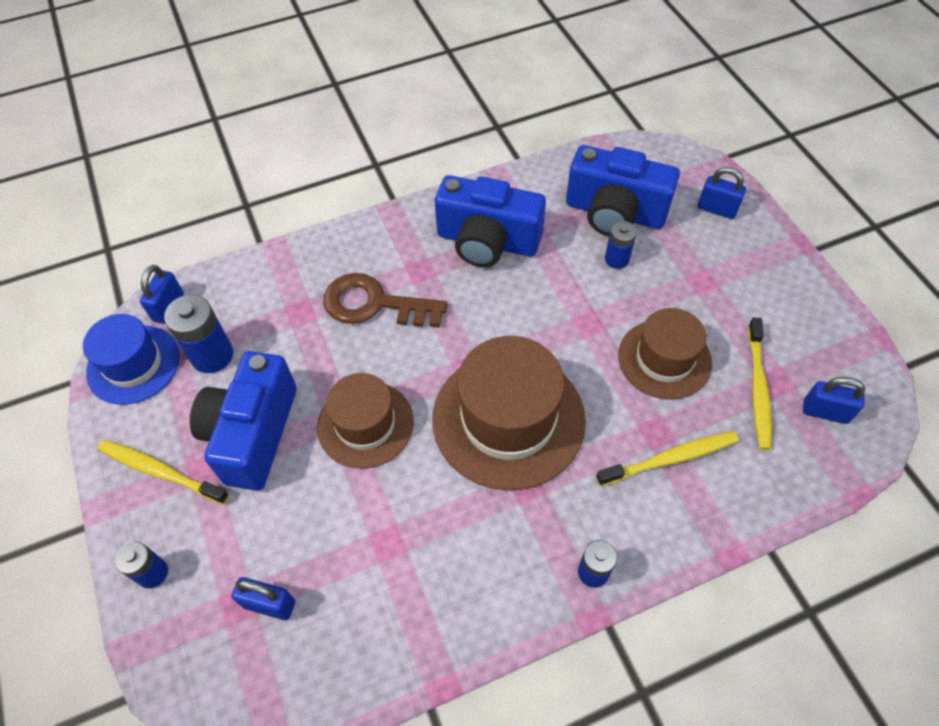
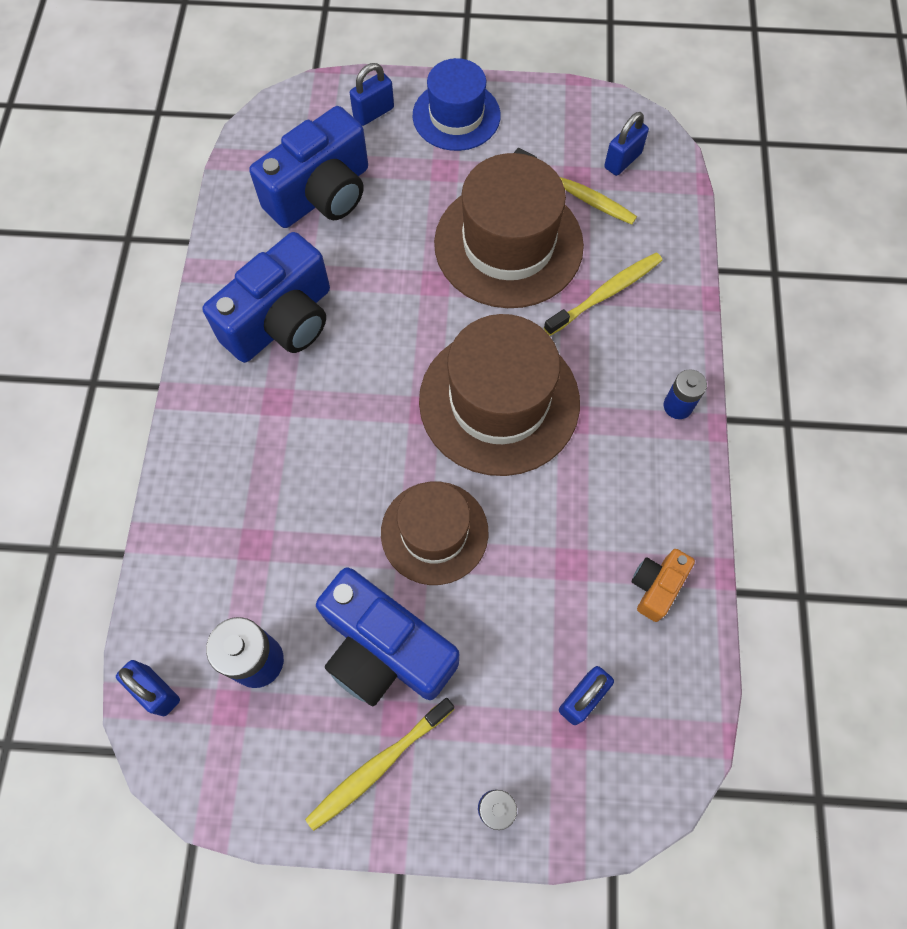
camera: 65 degrees left, 10 degrees up
blue hat [83,314,180,405] -> blue hat moved to [413,58,501,151]
brown key [323,273,448,328] -> none
yellow toothbrush [596,431,739,486] -> yellow toothbrush turned 45 degrees clockwise [544,253,662,336]
blue battery [605,221,637,269] -> none
brown hat [618,308,712,400] -> brown hat [434,153,584,308], size x1.58
none -> orange camera [632,549,695,622]

